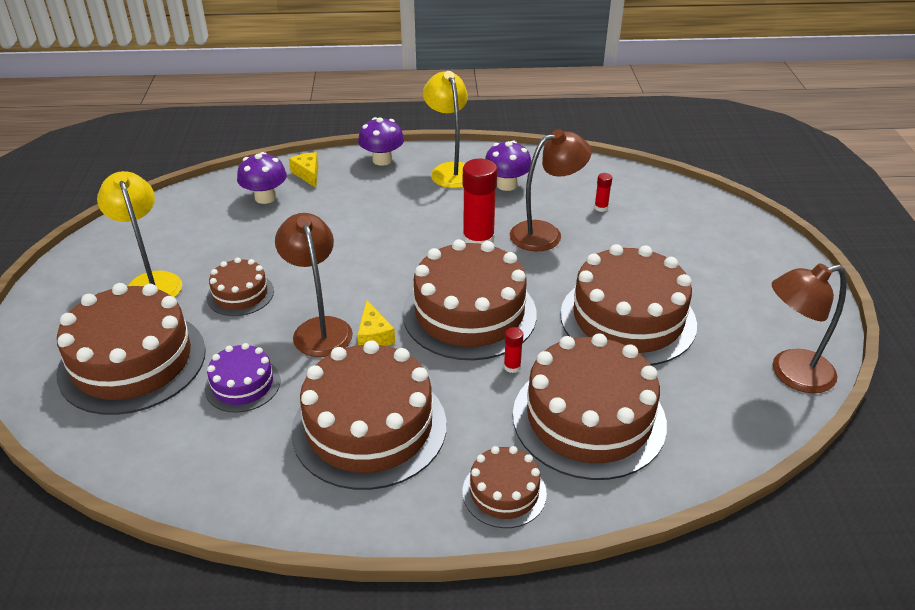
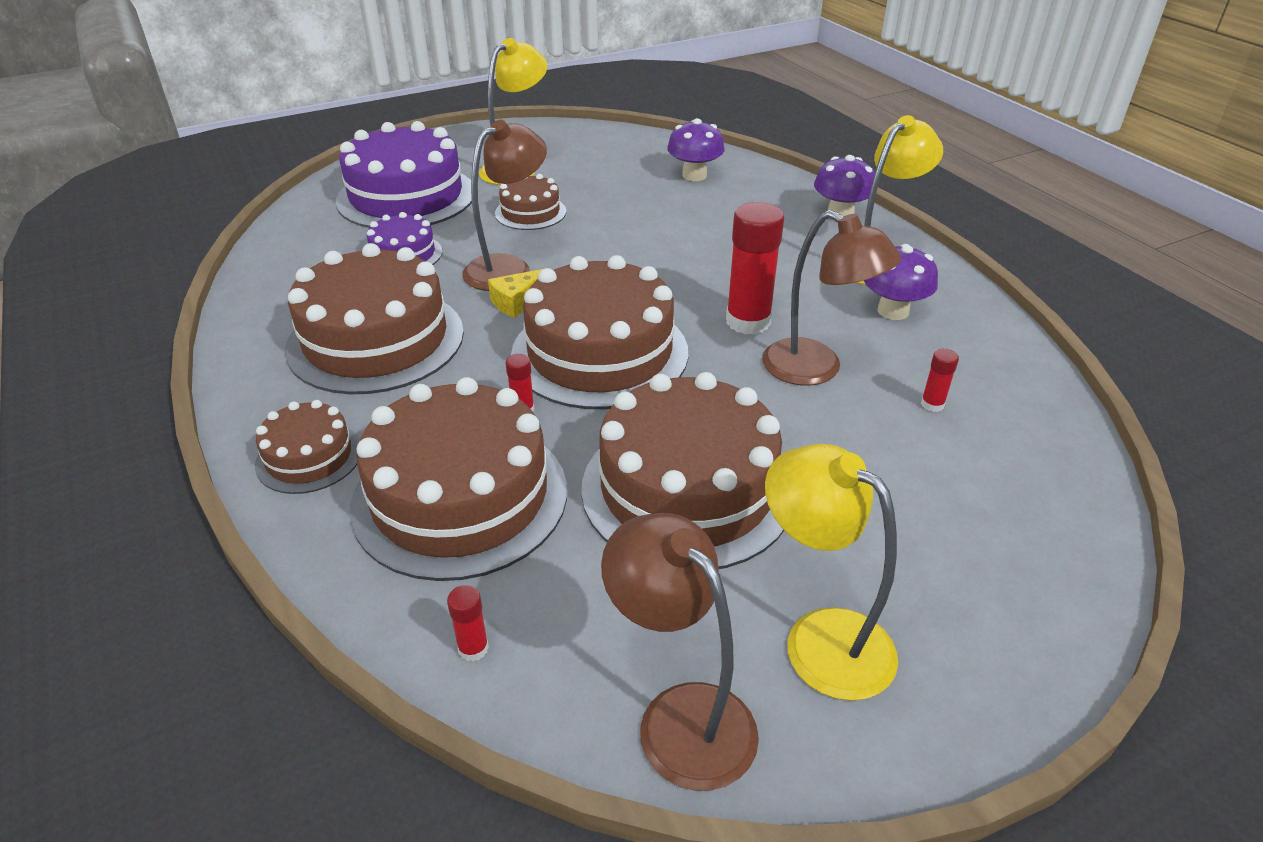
camera: 65 degrees right, 0 degrees up
brown cake [57,283,206,415] -> purple cake [336,121,472,228]
yellow cheese [289,152,318,188] -> none
none -> red glue stick [447,585,489,662]
none -> yellow lamp [765,444,898,701]

